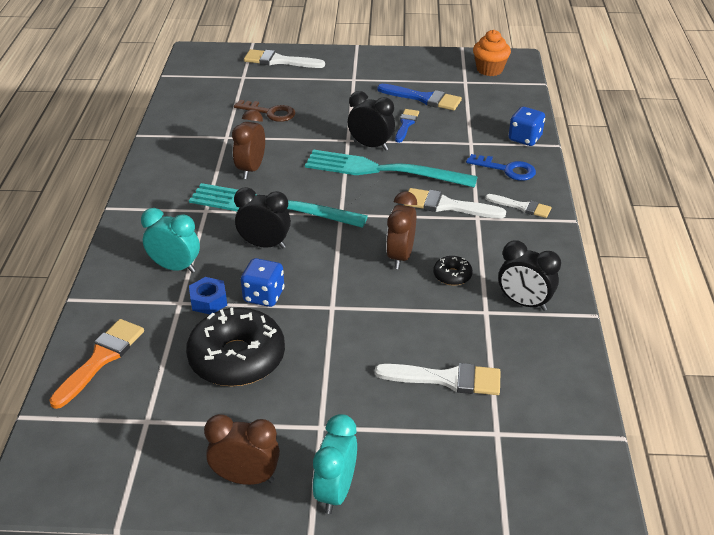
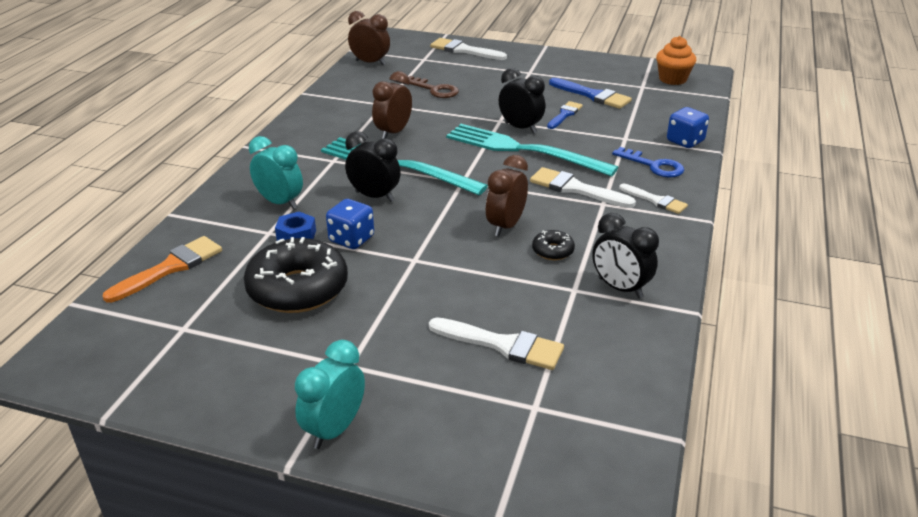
camera: 15 degrees right, 5 degrees down
brown clock [204,414,280,485] -> brown clock moved to [348,11,390,65]

